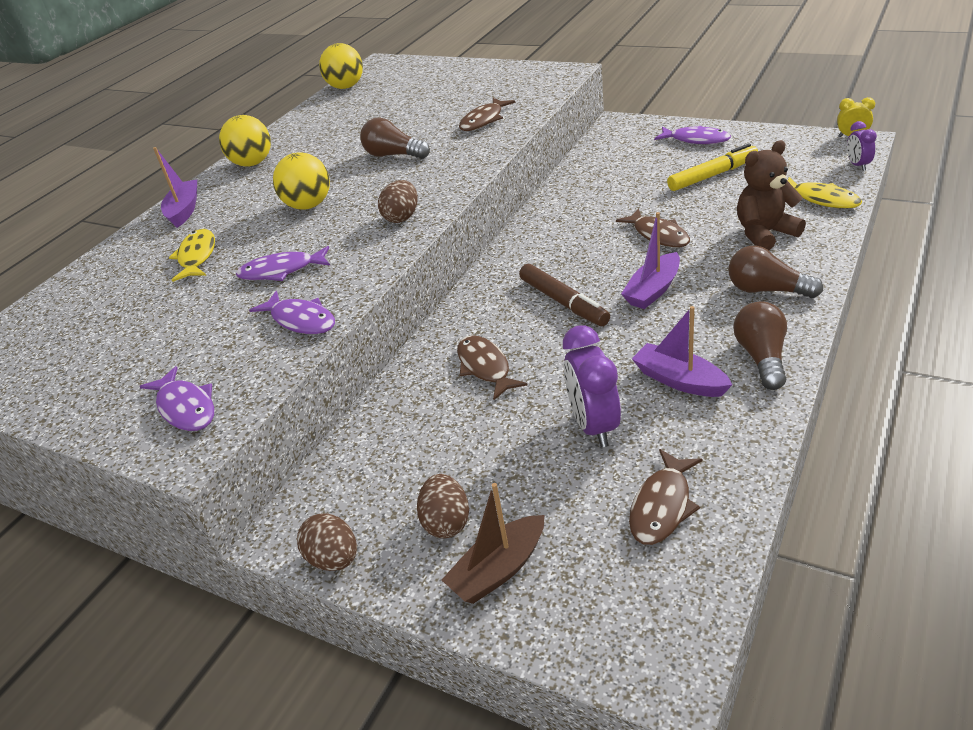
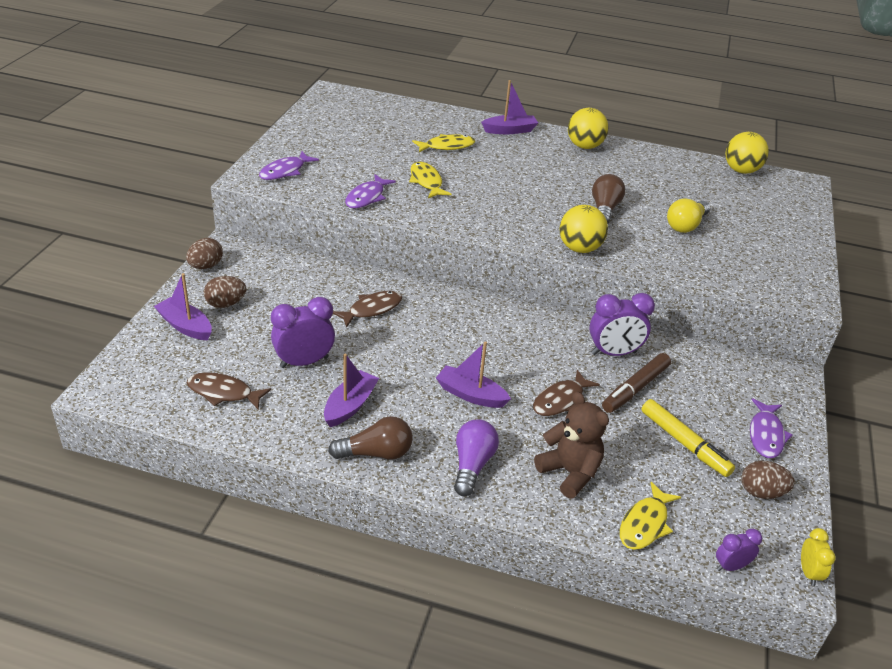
camera: 70 degrees right, 0 degrees up
purple fish [236,246,330,281] -> yellow fish [409,162,452,198]
yellow ball [273,152,330,210] -> yellow ball moved to [559,205,608,253]
brown egg [378,180,418,223] -> brown egg moved to [742,461,794,499]
brown boat [442,483,544,604] -> purple boat [154,273,212,341]
brown fish [459,98,515,131] -> none
brown marker [519,264,610,326] -> brown marker moved to [602,353,671,413]
brown light bulb [728,246,823,298] -> purple light bulb [454,419,499,496]
none -> purple clock [589,293,655,356]
none -> yellow light bulb [667,198,710,233]

